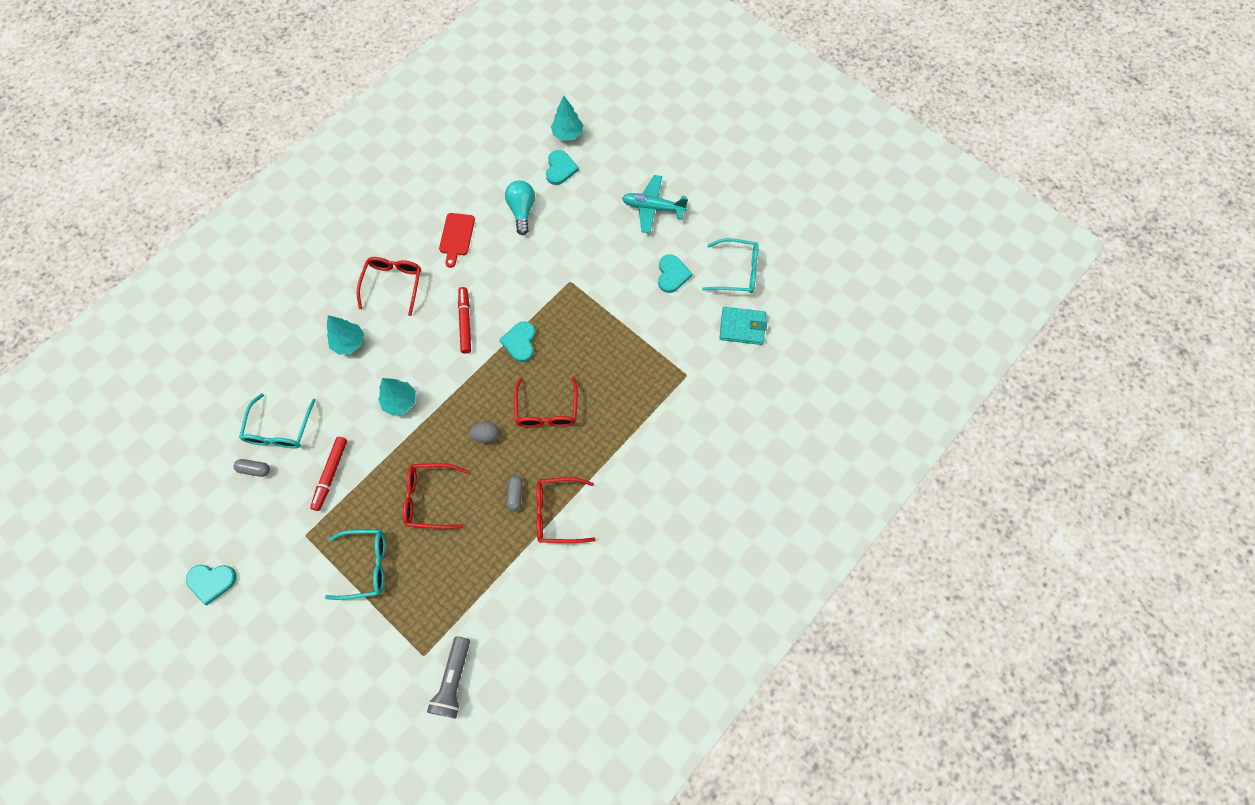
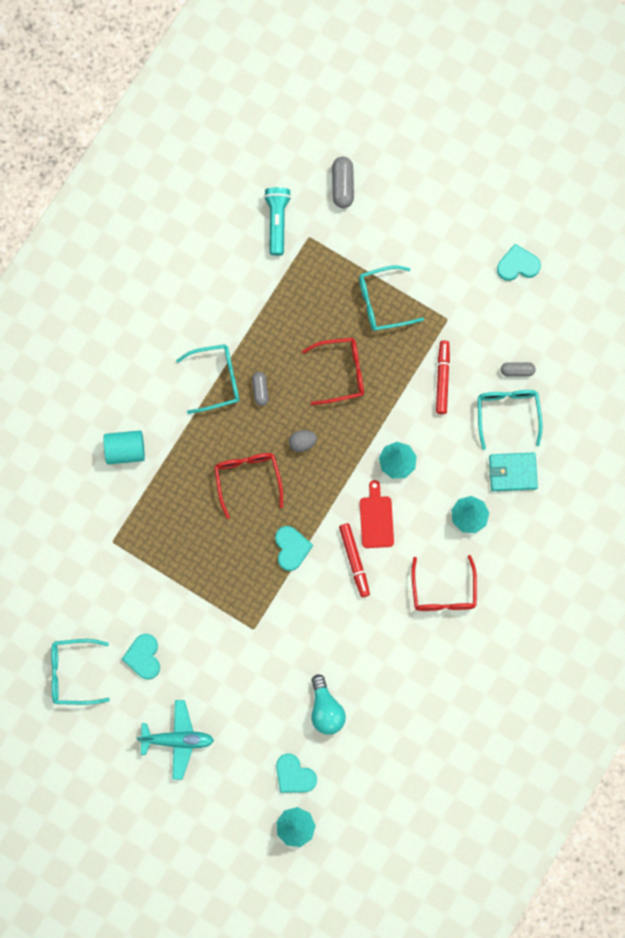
camera: 170 degrees right, 10 degrees up
grey flashlight [427,636,470,719] -> turquoise flashlight [264,187,291,256]
red cutting board [439,213,475,268] -> red cutting board moved to [360,480,394,548]
red glasses [537,477,596,543] -> turquoise glasses [176,344,239,414]
turquoise heart [546,150,579,185] -> turquoise heart turned 45 degrees counterclockwise [276,753,317,793]
turquoise wallet [719,307,767,345] -> turquoise wallet moved to [489,453,538,491]
none -> turquoise cylinder [103,430,145,464]
none -> grey capsule [332,156,354,208]

